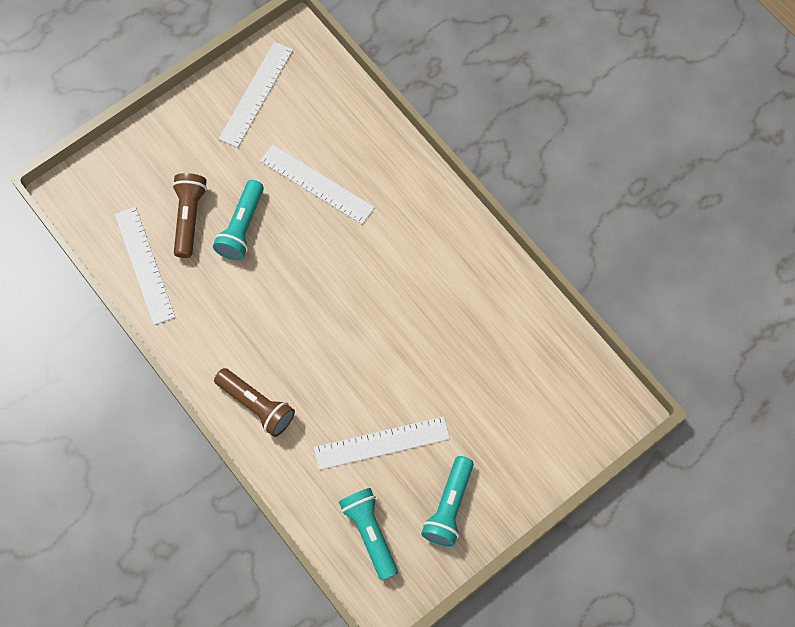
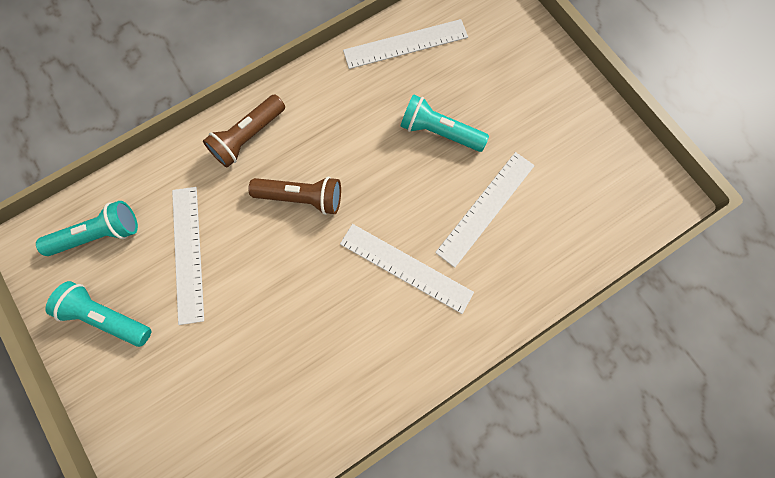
camera: 95 degrees right, 5 degrees up
brown flashlight [172,173,207,258] -> brown flashlight moved to [248,177,341,215]
white ruler [219,41,293,148] -> white ruler moved to [340,224,474,314]

